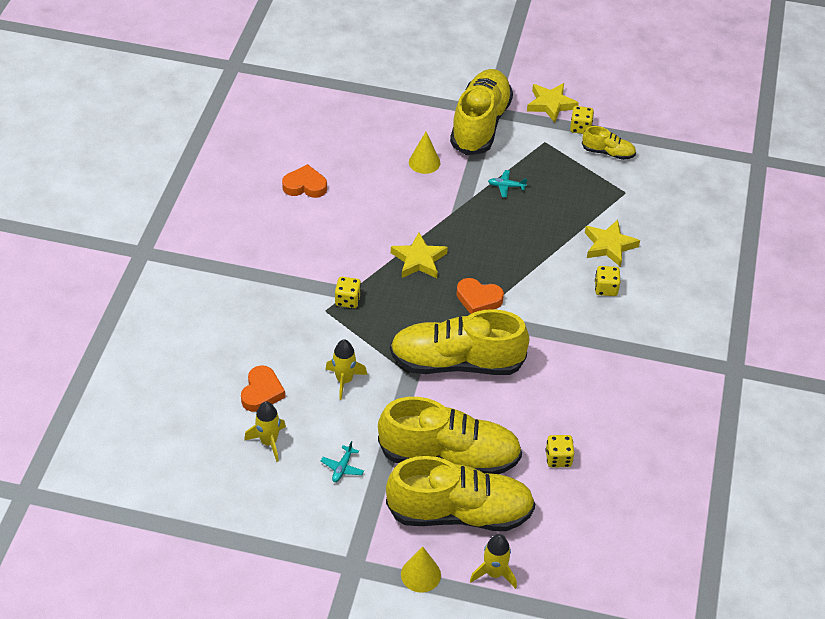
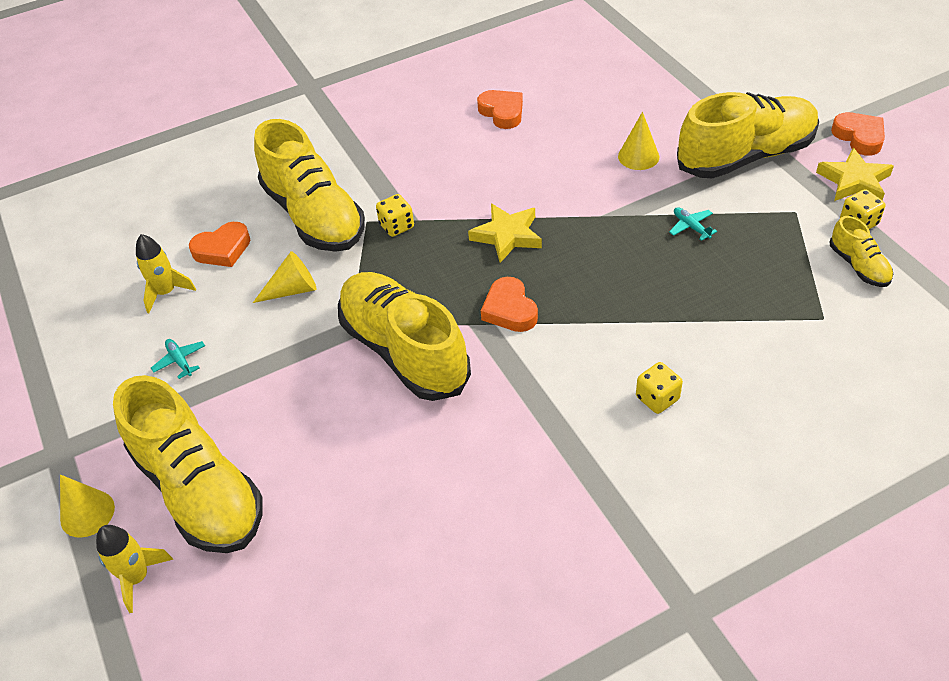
camera: 55 degrees right, 0 degrees up
turquoise plane [321,441,364,482] -> turquoise plane turned 75 degrees clockwise [151,339,205,379]
yellow rocket [325,339,367,400] -> yellow cone [253,251,317,303]
yellow shoe [378,397,522,474] -> yellow shoe moved to [254,119,365,252]
yellow dice [546,435,574,467] -> none
yellow star [585,220,640,267] -> none
none -> orange heart [831,112,885,156]

